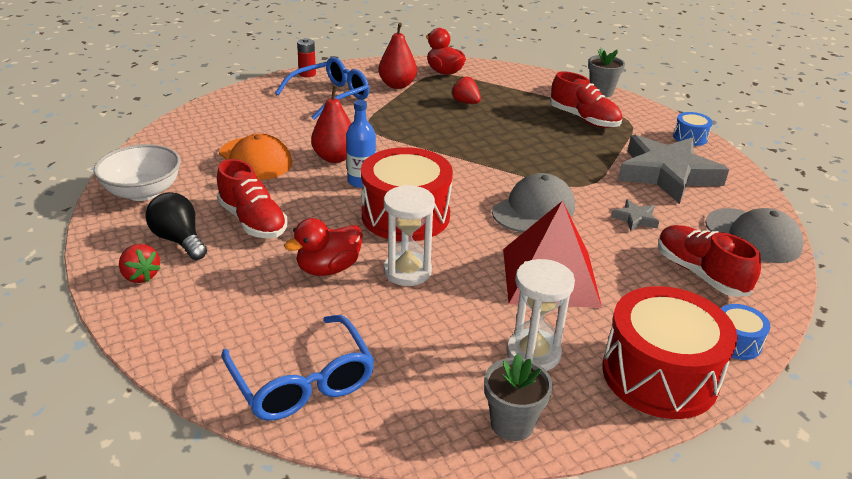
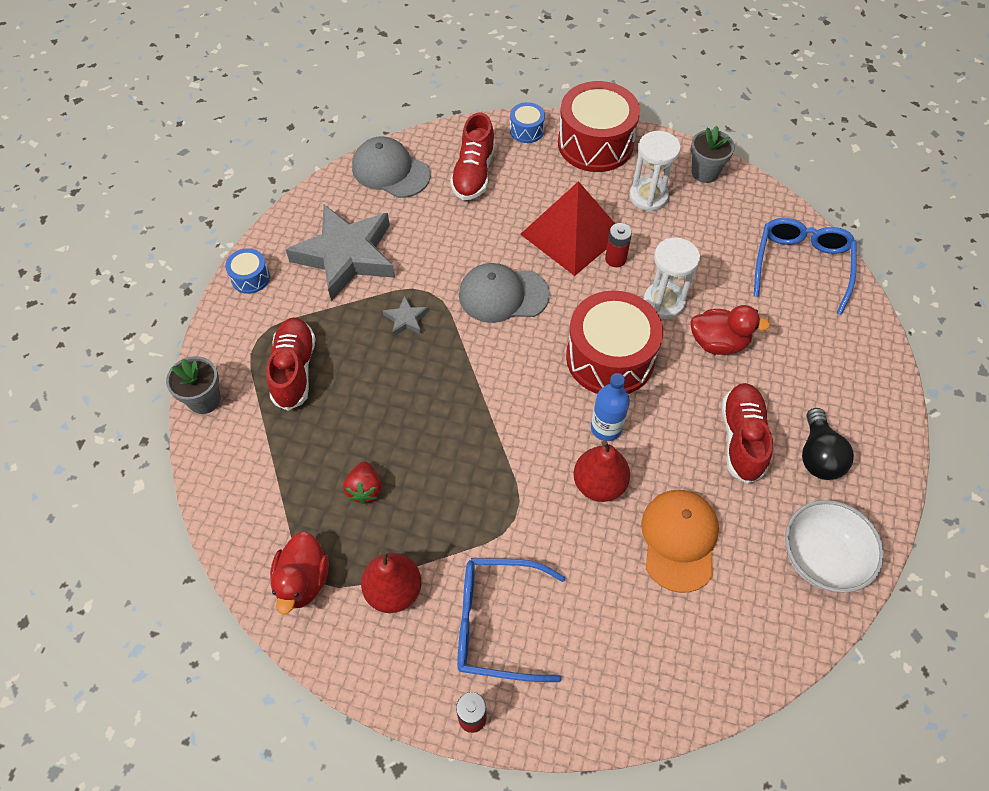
camera: 135 degrees left, 25 degrees up
red strawberry [119,244,161,283] -> none
grey star [611,199,659,231] -> grey star moved to [383,296,429,337]
grey cap [705,208,804,263] -> grey cap turned 60 degrees counterclockwise [352,136,431,198]
none -> red battery [605,223,632,267]

